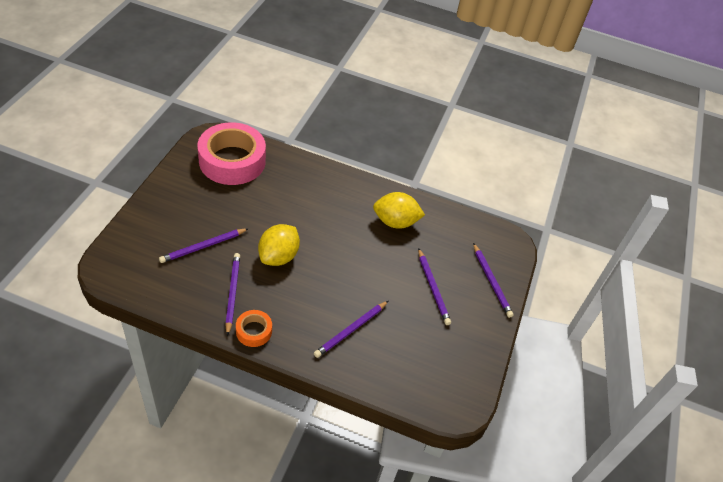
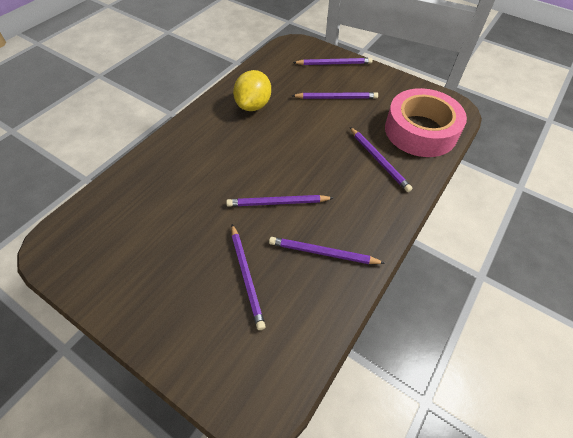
camera: 70 degrees left, 5 degrees up
pink tape [197,122,266,185] -> pink tape moved to [385,88,467,157]
orange tape [236,310,272,347] -> none
yellow lemon [258,224,300,266] -> purple pencil [226,195,333,207]

